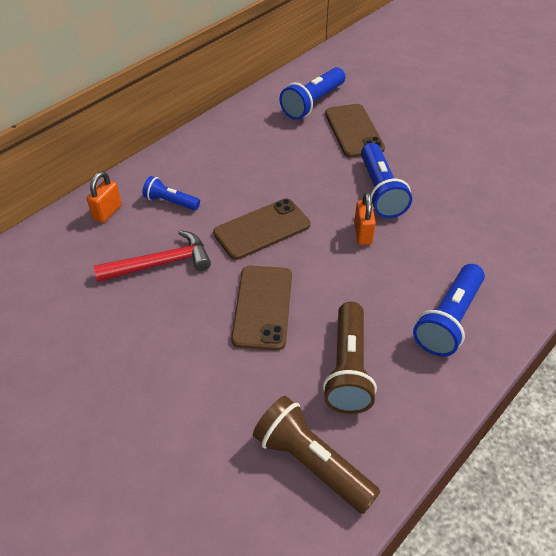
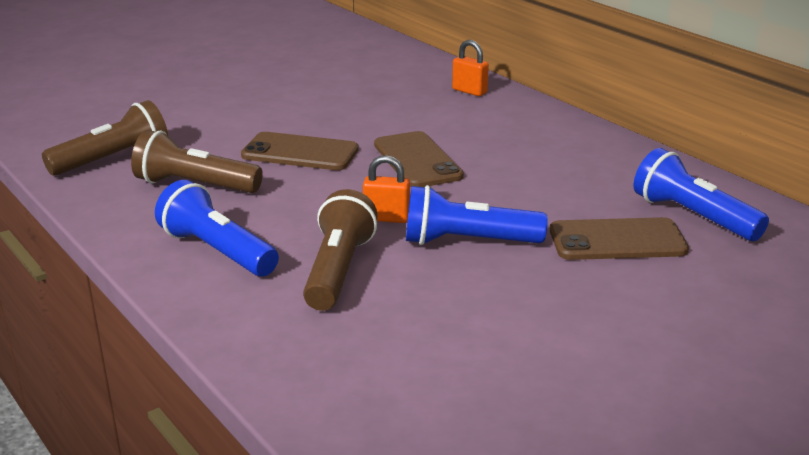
camera: 100 degrees right, 20 degrees down
red hammer [93,230,211,282] -> none
blue flashlight [142,176,200,210] -> none
none -> brown flashlight [303,189,378,311]

